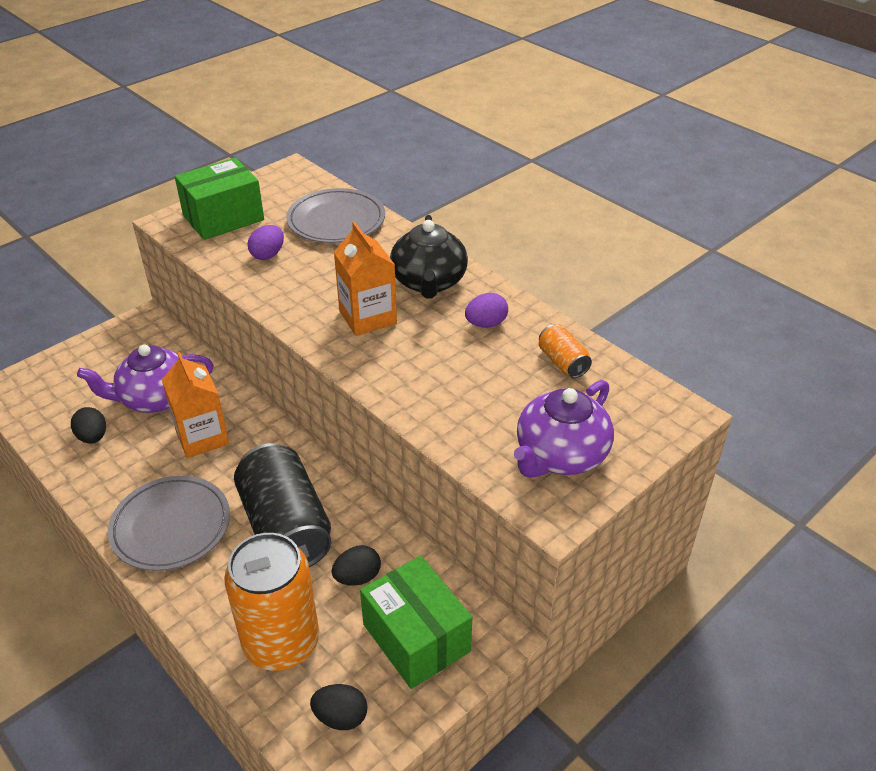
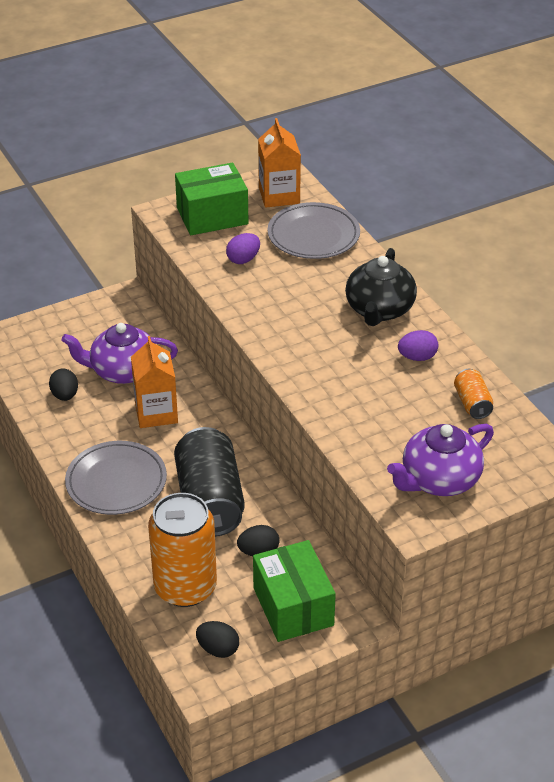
camera: 15 degrees right, 0 degrees up
orange carton [334,222,397,336] -> orange carton moved to [258,118,301,208]

